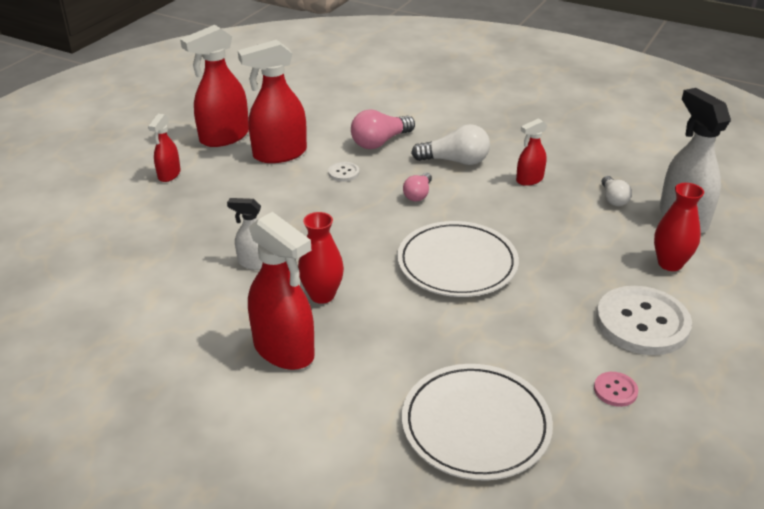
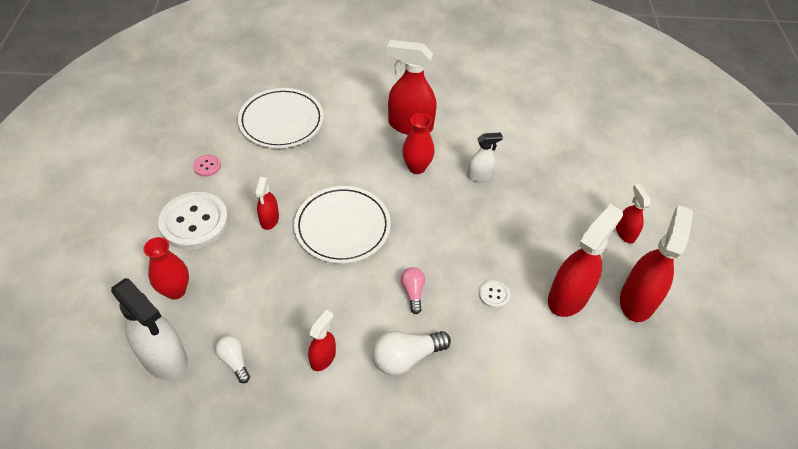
camera: 150 degrees right, 15 degrees up
pink light bulb [351,109,415,149] -> none
none -> red spray bottle [255,176,279,230]

